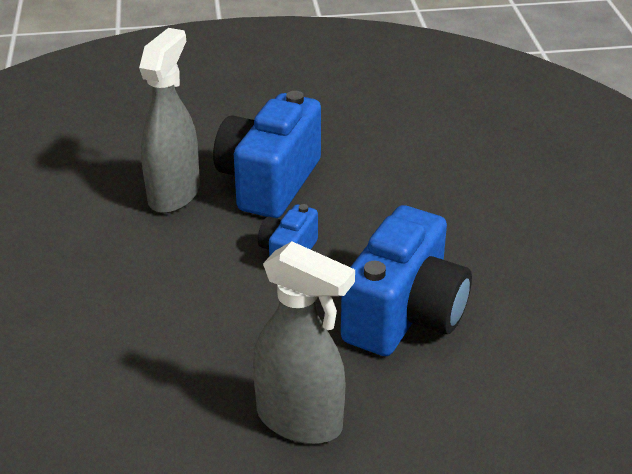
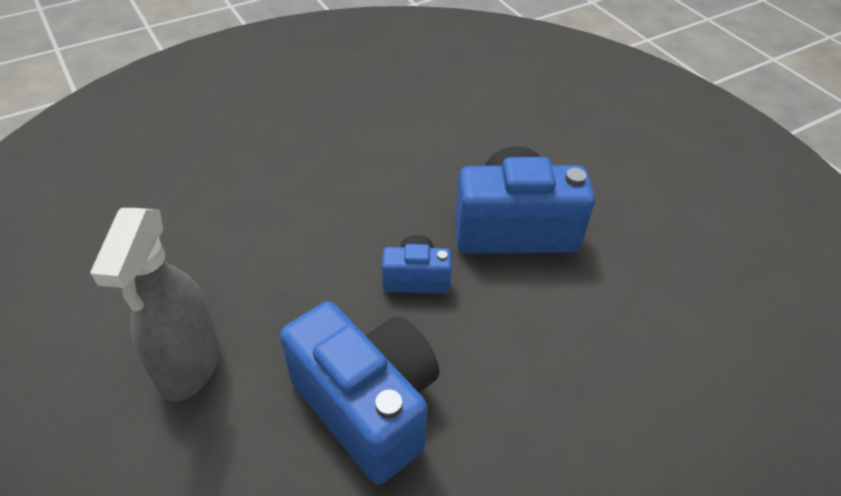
camera: 65 degrees right, 10 degrees up
grey spray bottle [139,28,200,213] -> none
blue camera [341,205,472,356] -> blue camera turned 135 degrees counterclockwise [280,301,439,484]

